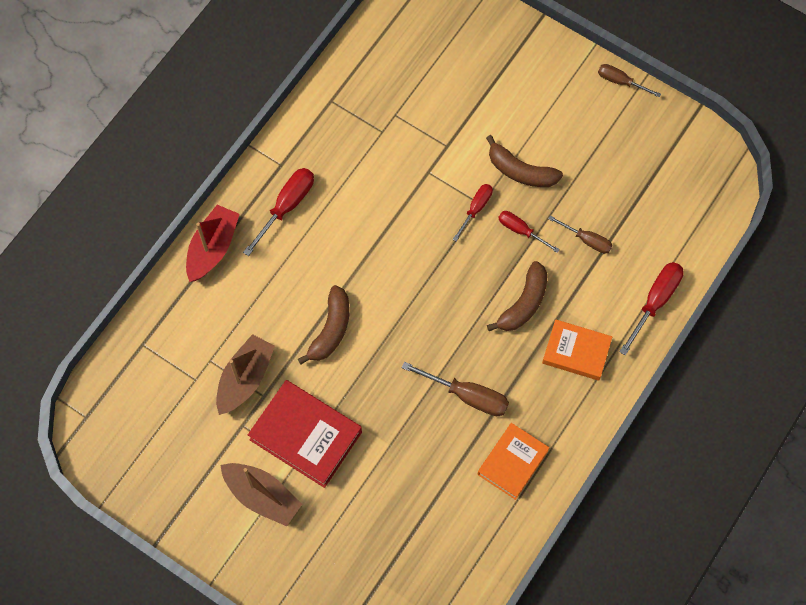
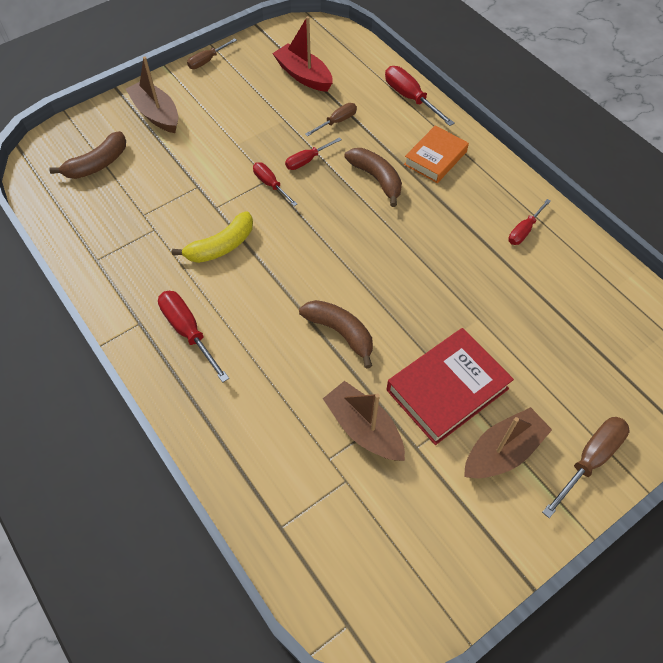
camera: 70 degrees left, 10 degrees down
red boat [186,205,240,282] -> red boat moved to [272,16,333,92]
brown screwdriver [402,362,509,416] -> brown screwdriver moved to [542,417,629,518]
orange book [478,423,550,500] -> red screwdriver [508,199,551,245]
brown banana [486,135,563,187] -> brown banana moved to [49,131,126,179]
none -> brown boat [126,56,178,133]
none -> yellow banana [172,211,253,263]

